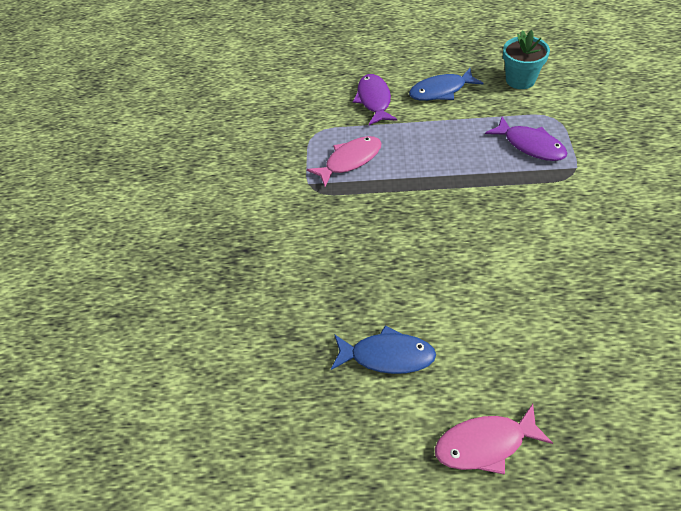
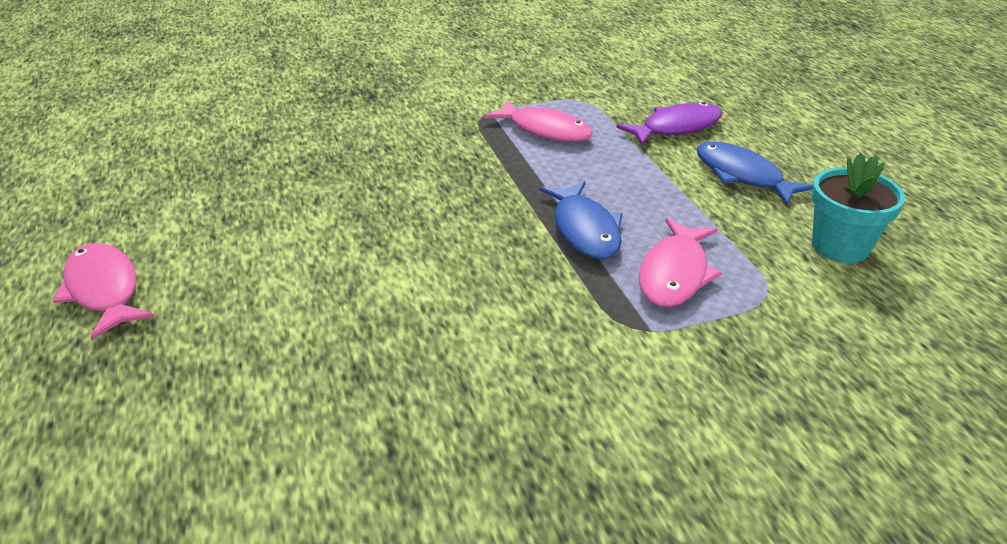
camera: 65 degrees right, 15 degrees down
blue fish [331,325,436,374] -> blue fish moved to [539,181,623,259]
purple fish [485,117,567,161] -> pink fish [639,218,722,307]

